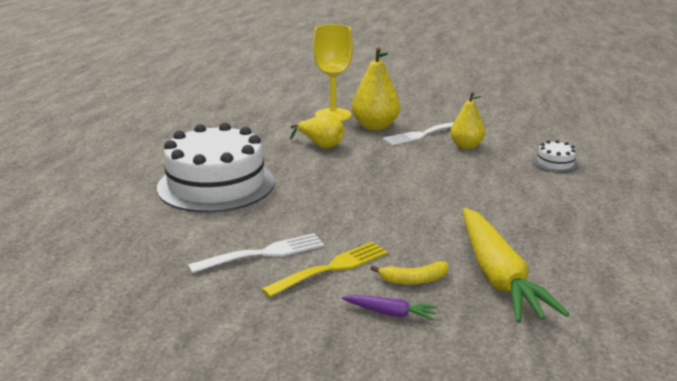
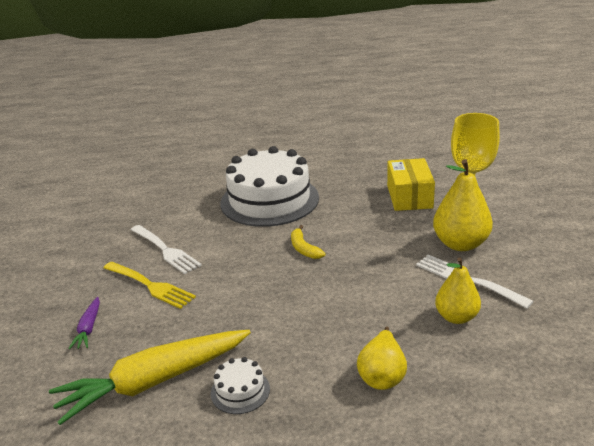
camera: 75 degrees right, 5 degrees up
yellow pear [290,114,344,149] -> yellow pear moved to [357,327,407,390]
yellow banana [371,261,448,285] -> yellow banana moved to [291,225,325,259]
white cake [533,140,578,173] -> white cake moved to [211,357,270,414]
none -> yellow box [387,158,435,211]

